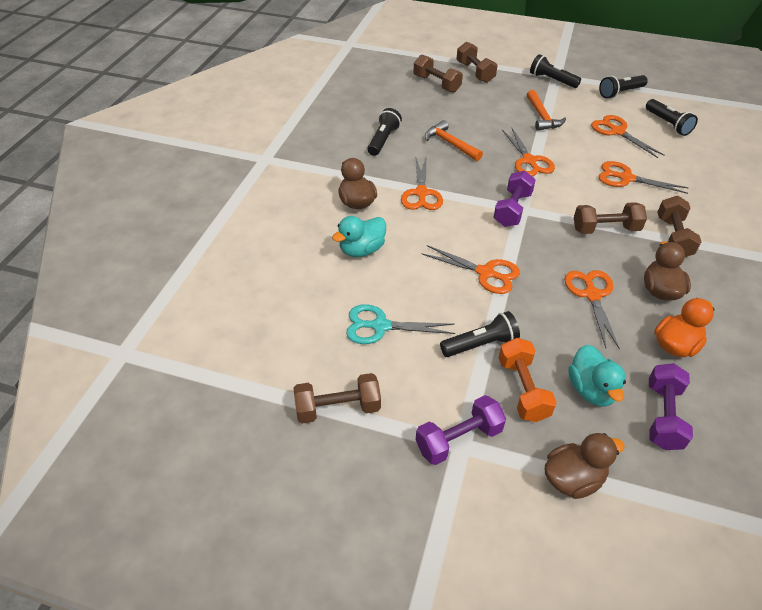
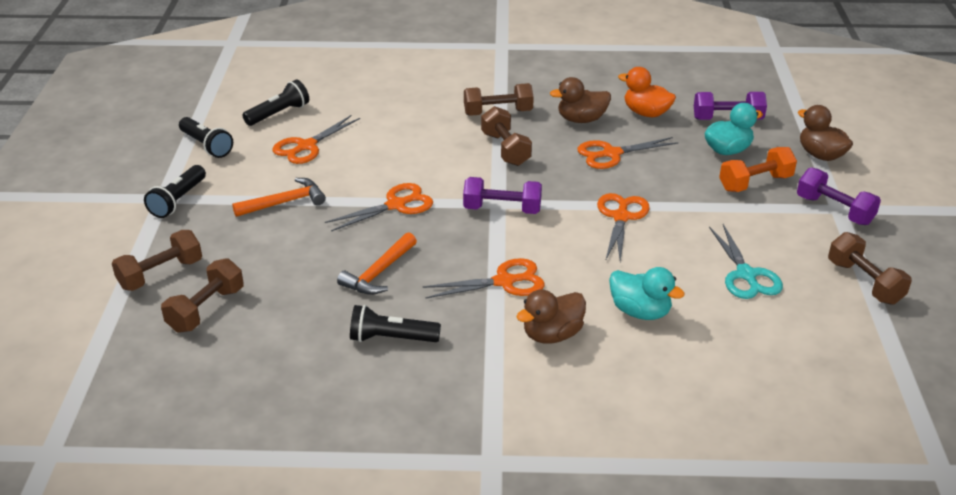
camera: 105 degrees left, 10 degrees down
black flashlight [440,311,520,357] -> none
orange scissors [598,161,689,194] -> none

